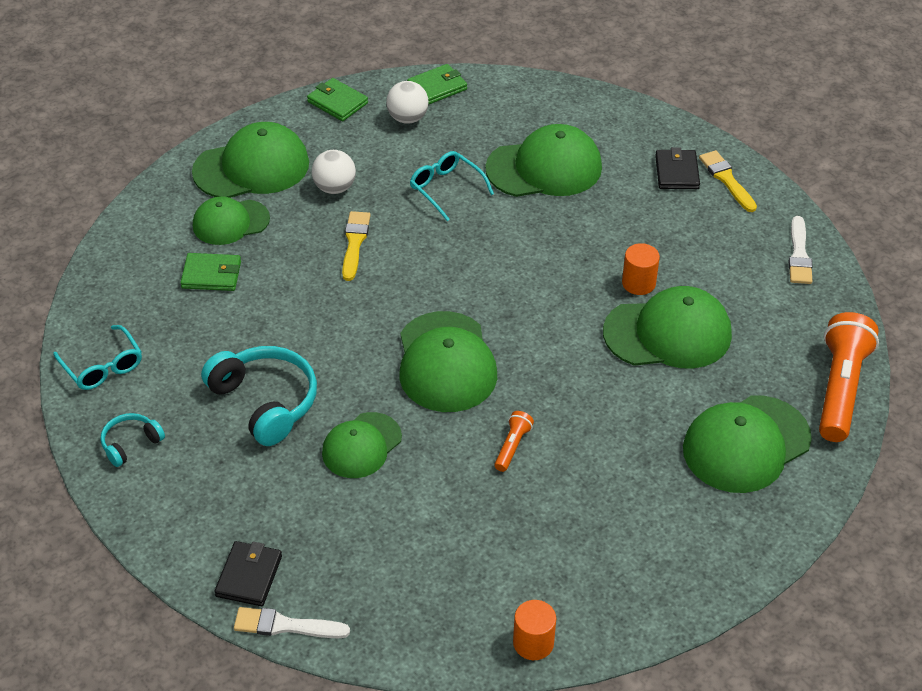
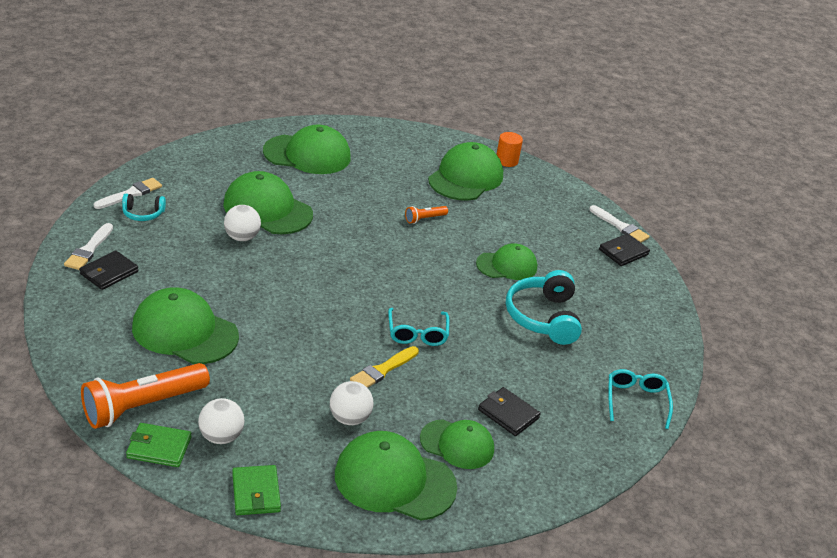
camera: 145 degrees left, 10 degrees down
turquoise headphones [101,413,165,467] -> turquoise headphones moved to [122,194,166,221]
green wallet [180,253,241,291] -> black wallet [478,387,541,436]
green cap [399,311,497,412] -> green cap moved to [428,142,503,201]
turquoise glasses [410,151,494,221] -> turquoise glasses moved to [388,308,450,346]
orange cylinder [622,243,660,295] -> white ball [224,205,261,241]
yellow brush [699,150,757,212] -> white brush [64,223,113,270]
orange flashlight [819,312,879,442] -> orange flashlight moved to [81,363,210,429]

